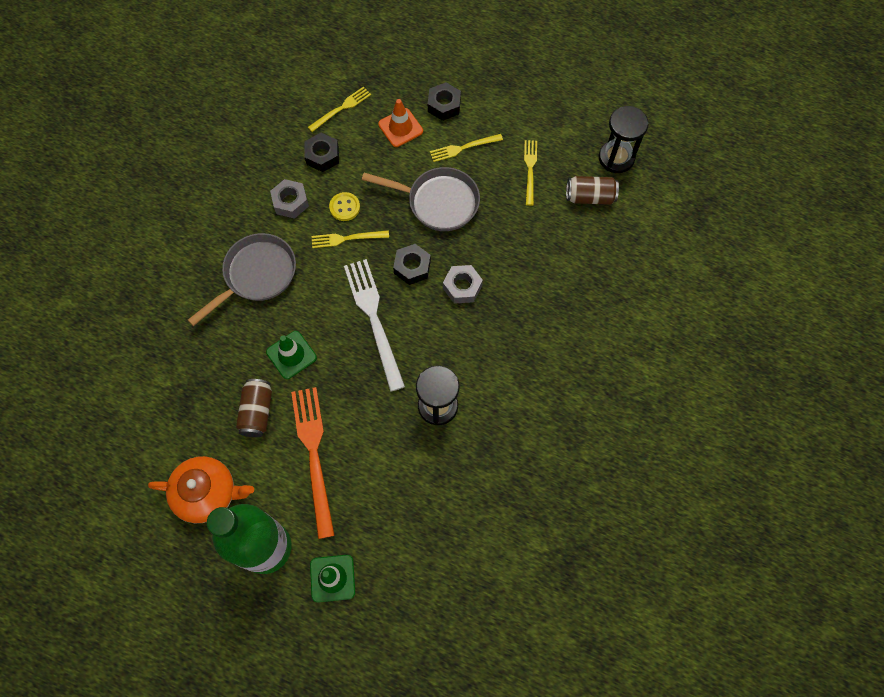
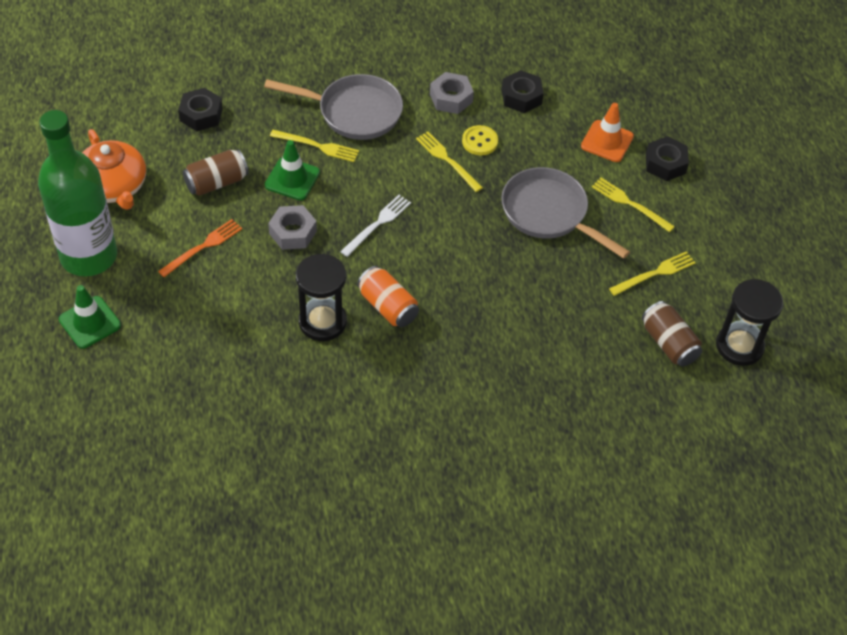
camera: 55 degrees right, 15 degrees down
orange fork [291,387,335,539] -> orange fork [158,219,242,277], size x0.56
yellow fork [308,86,371,132] -> yellow fork moved to [270,130,359,162]
white fork [344,259,405,392] -> white fork [340,195,411,257], size x0.56
grey pan [362,167,480,231] -> grey pan turned 150 degrees clockwise [501,167,630,259]
black nut [393,244,431,285] -> black nut moved to [178,88,223,131]
grey nut [443,265,483,304] -> grey nut moved to [268,205,317,250]
none -> orange can [357,266,419,327]

